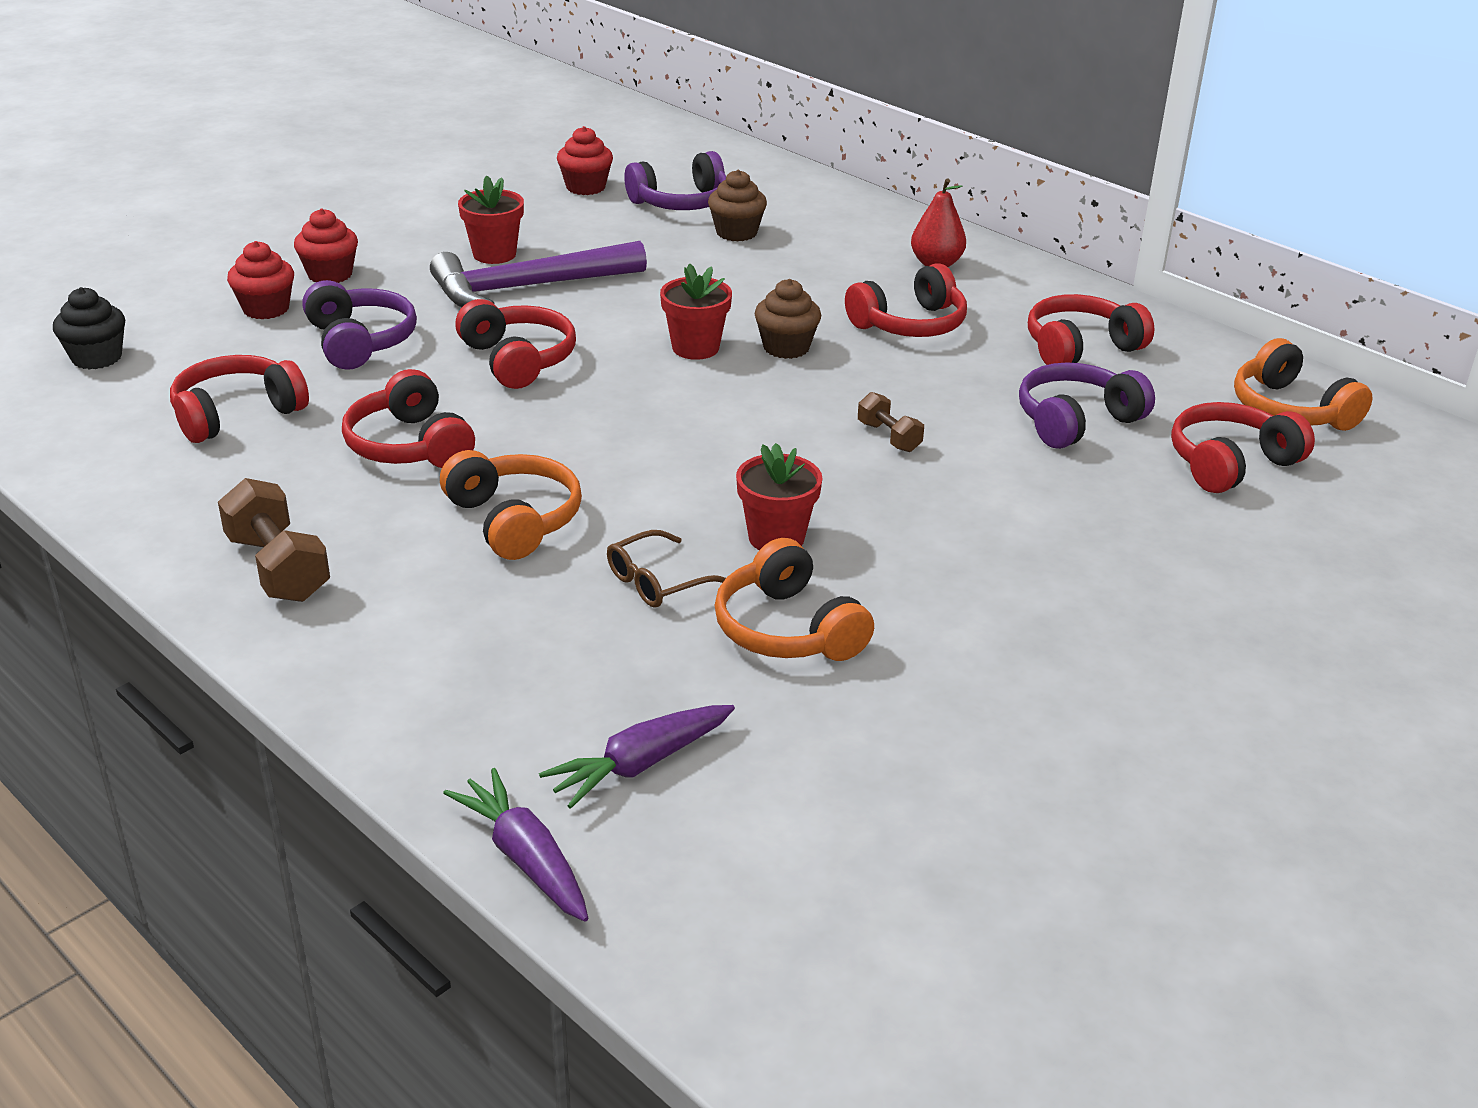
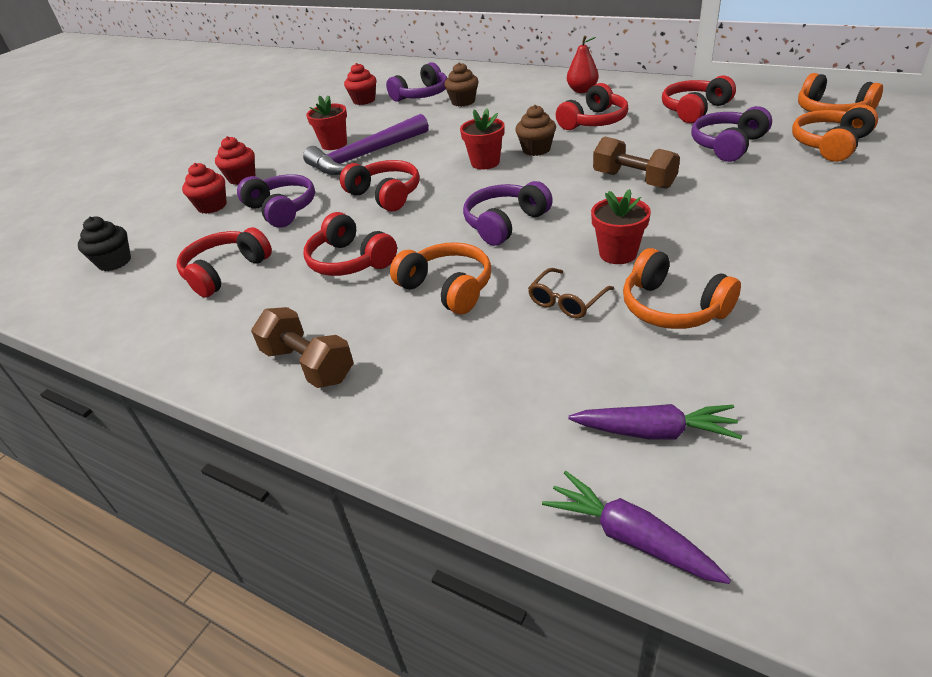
camera: 10 degrees left, 5 degrees up
purple carrot [539,705,735,809] -> purple carrot turned 120 degrees counterclockwise [569,404,742,439]
brown dumbbell [858,392,924,452] -> brown dumbbell [593,137,680,189], size x1.74
red headphones [1171,402,1315,493] -> orange headphones [792,104,878,162]
none -> purple headphones [463,181,553,246]

